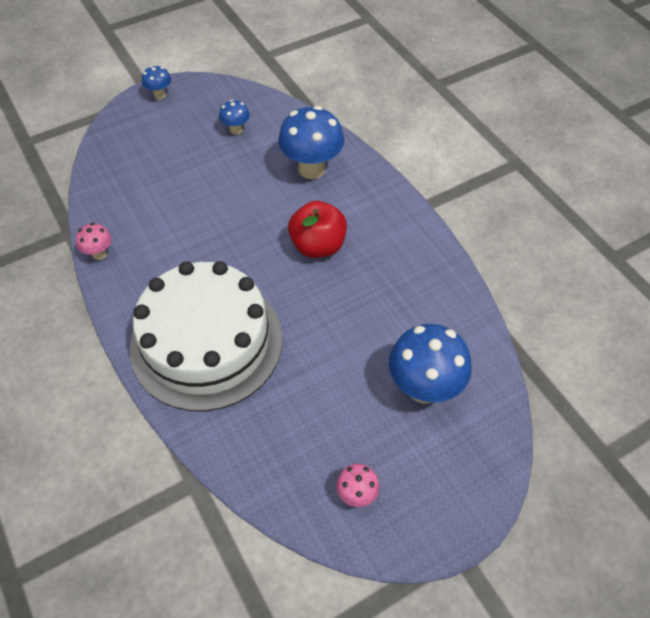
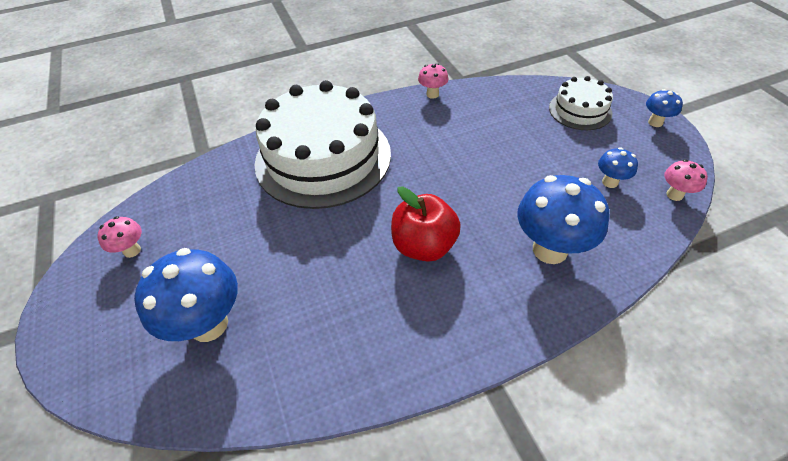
camera: 100 degrees right, 5 degrees down
none -> white cake [549,76,613,130]
none -> pink mushroom [664,159,708,201]

